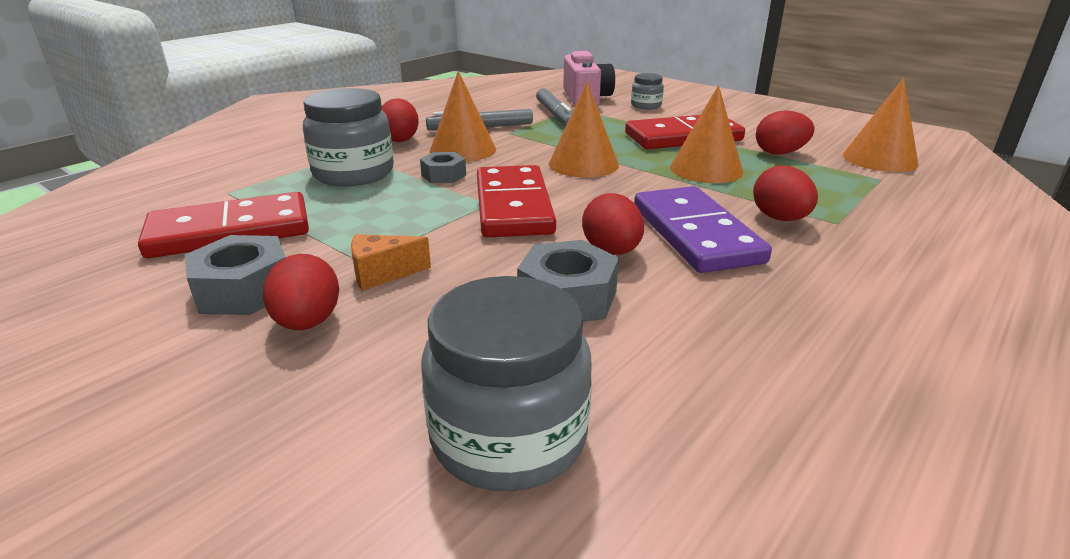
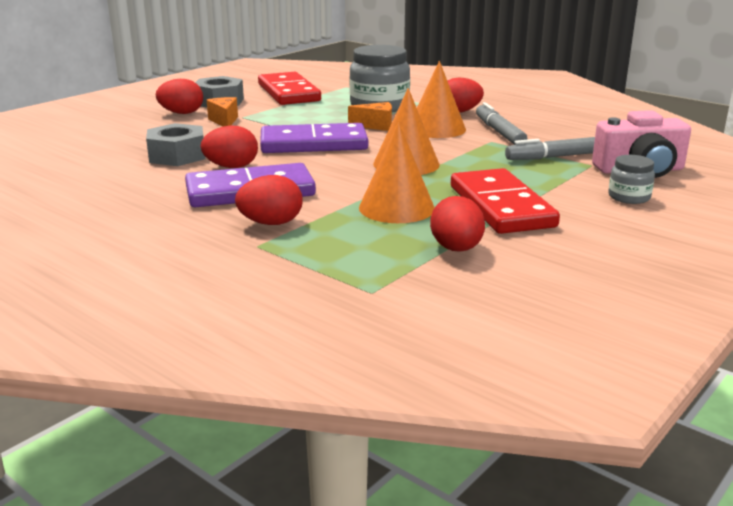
camera: 90 degrees right, 5 degrees down
grey nut [420,152,466,183] -> orange cheese [348,102,392,131]
grey jar [421,276,592,491] -> none
red domino [477,165,556,238] -> purple domino [260,123,368,153]
orange cone [843,78,919,172] -> none

